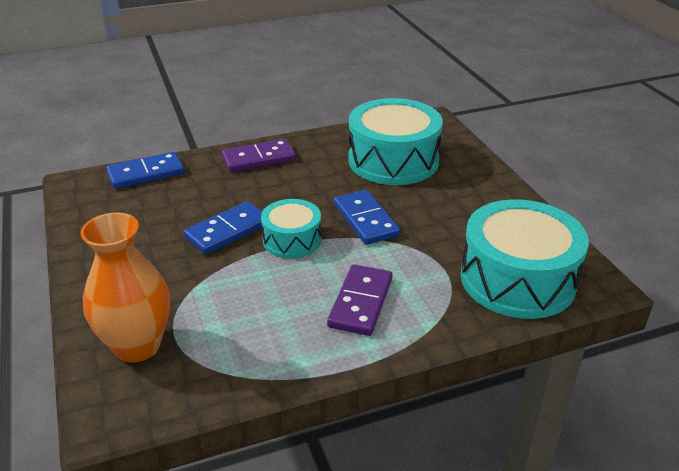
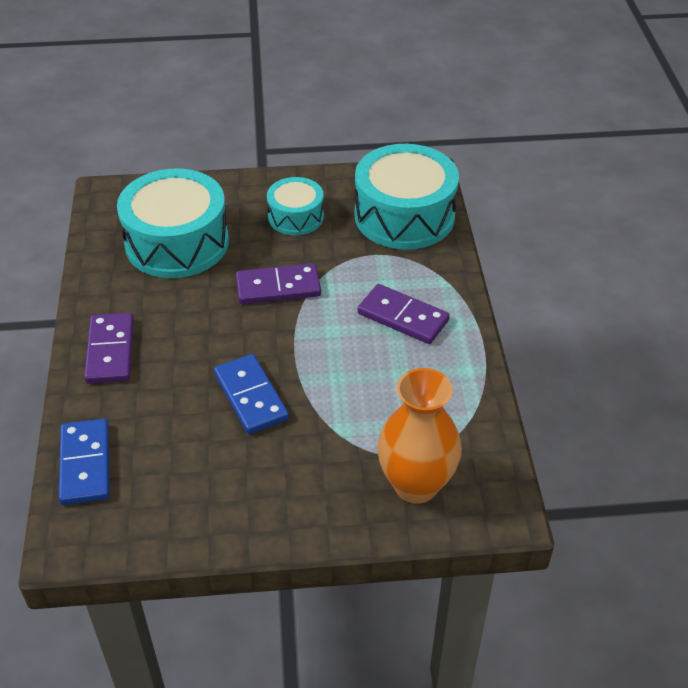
camera: 75 degrees left, 10 degrees up
turquoise drum [261,199,322,259] -> turquoise drum moved to [267,177,324,235]
blue domino [334,190,400,245] -> purple domino [236,263,321,304]

